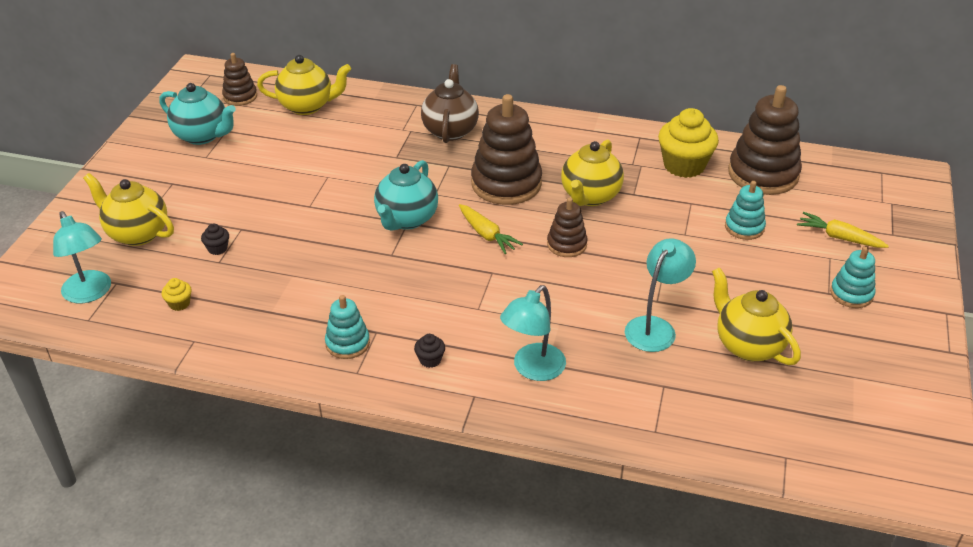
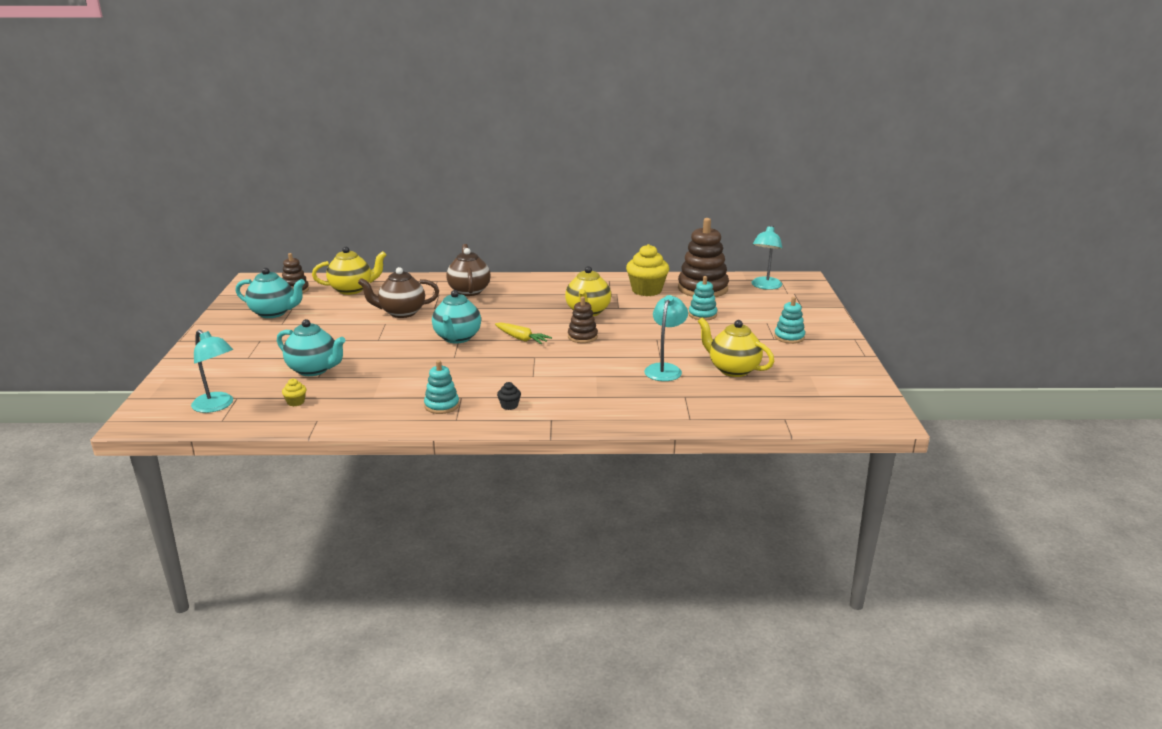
camera: 15 degrees left, 15 degrees down
yellow teapot [83,173,174,246] -> none
black cupcake [201,224,229,255] -> turquoise teapot [277,319,346,376]
brown stacking toy [471,94,542,205] -> none
turquoise lamp [500,285,566,381] -> turquoise lamp moved to [751,225,782,290]
yellow carrot [797,212,889,248] -> none
none -> brown teapot [358,267,439,318]

